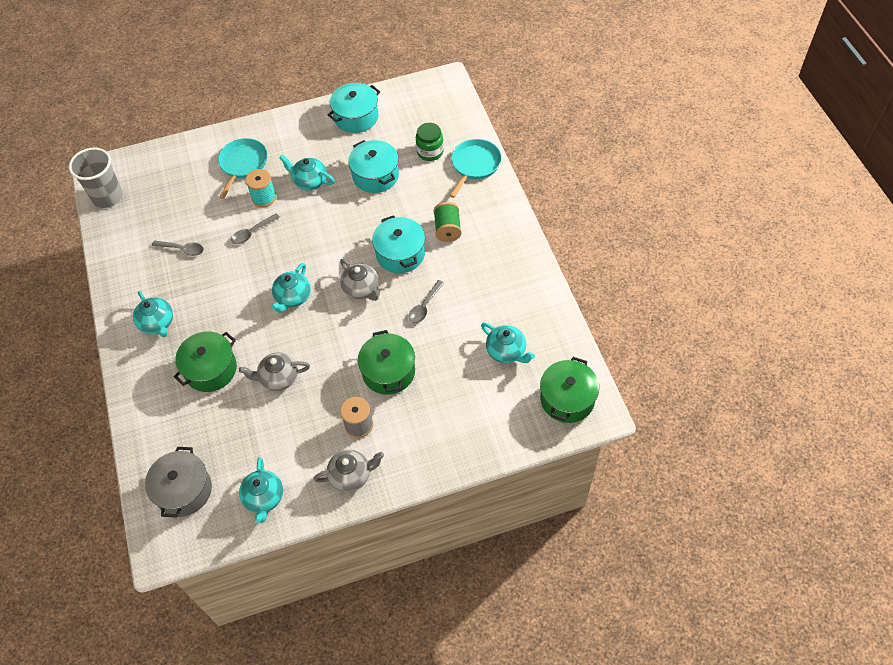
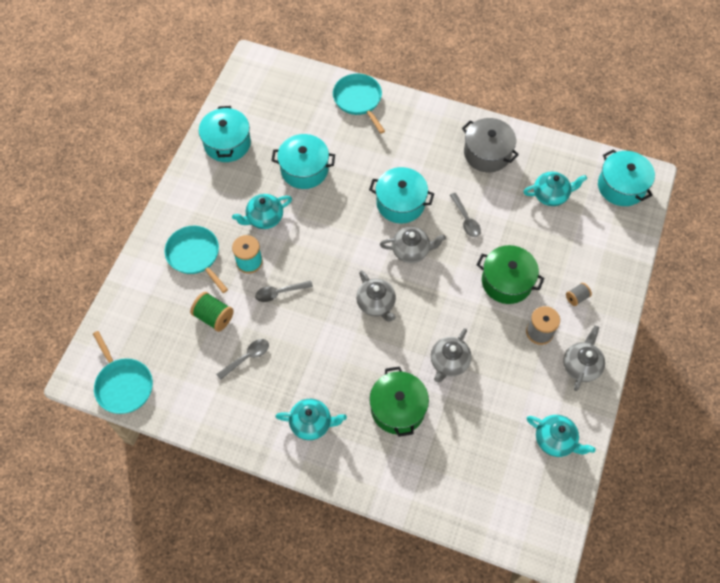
camera: 55 degrees left, 5 degrees up
grey cup [69,147,123,208] -> turquoise pan [93,331,153,414]
grey pot [145,447,212,518] -> grey pot moved to [462,118,519,173]
grey spoon [231,213,280,244] -> grey spoon turned 75 degrees clockwise [255,281,313,302]
turquoise teapot [271,263,311,313] -> grey teapot [356,270,396,322]
green jar [416,123,444,161] -> none
green spool [433,202,462,242] -> green spool moved to [190,292,234,332]
green pot [540,357,599,423] -> turquoise pot [598,149,655,206]
none -> grey spool [566,283,592,306]

